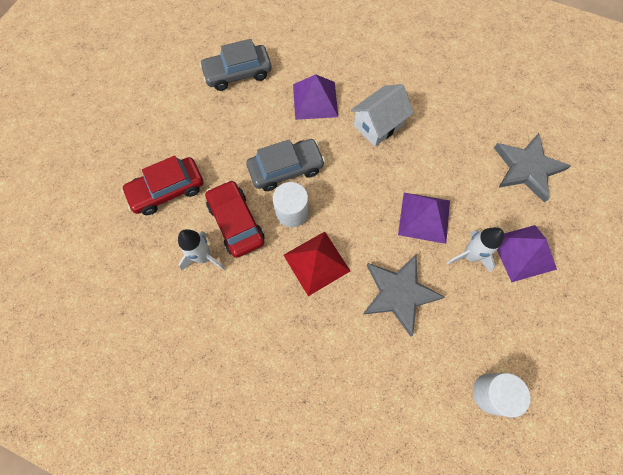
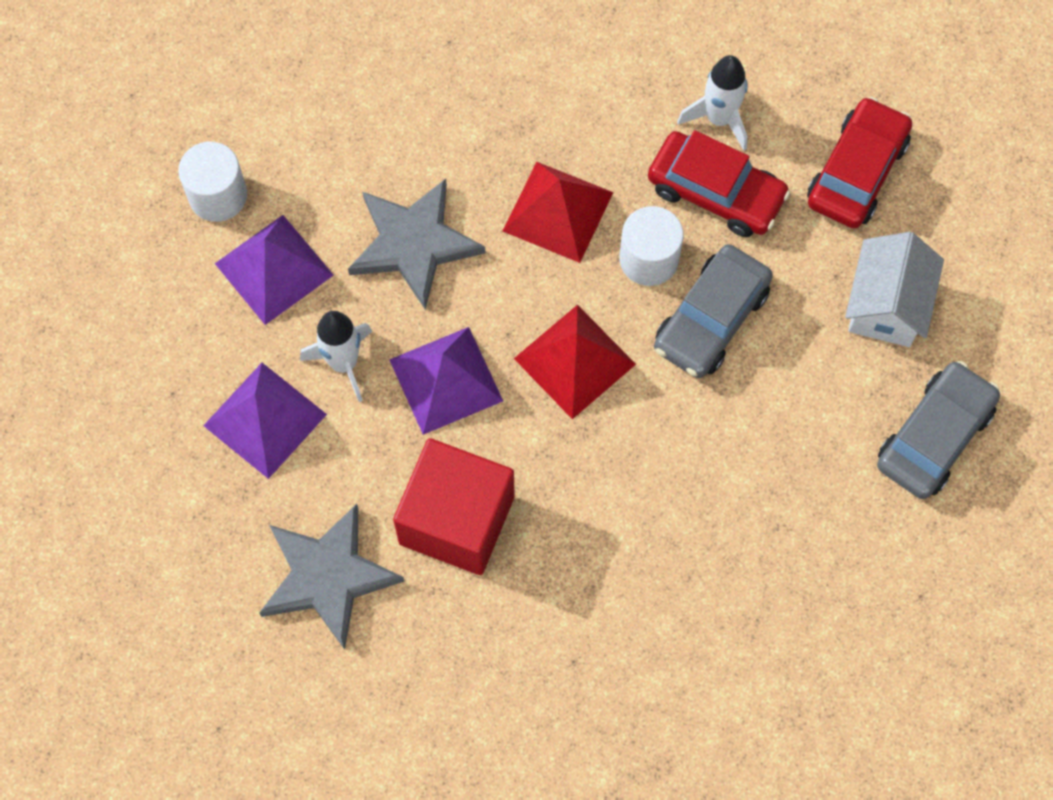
camera: 145 degrees right, 0 degrees up
purple pyramid [293,74,338,120] -> purple pyramid moved to [214,215,334,325]
white house [351,84,414,146] -> white house moved to [845,232,944,347]
none -> red cube [393,438,514,575]
none -> red pyramid [514,305,636,419]

